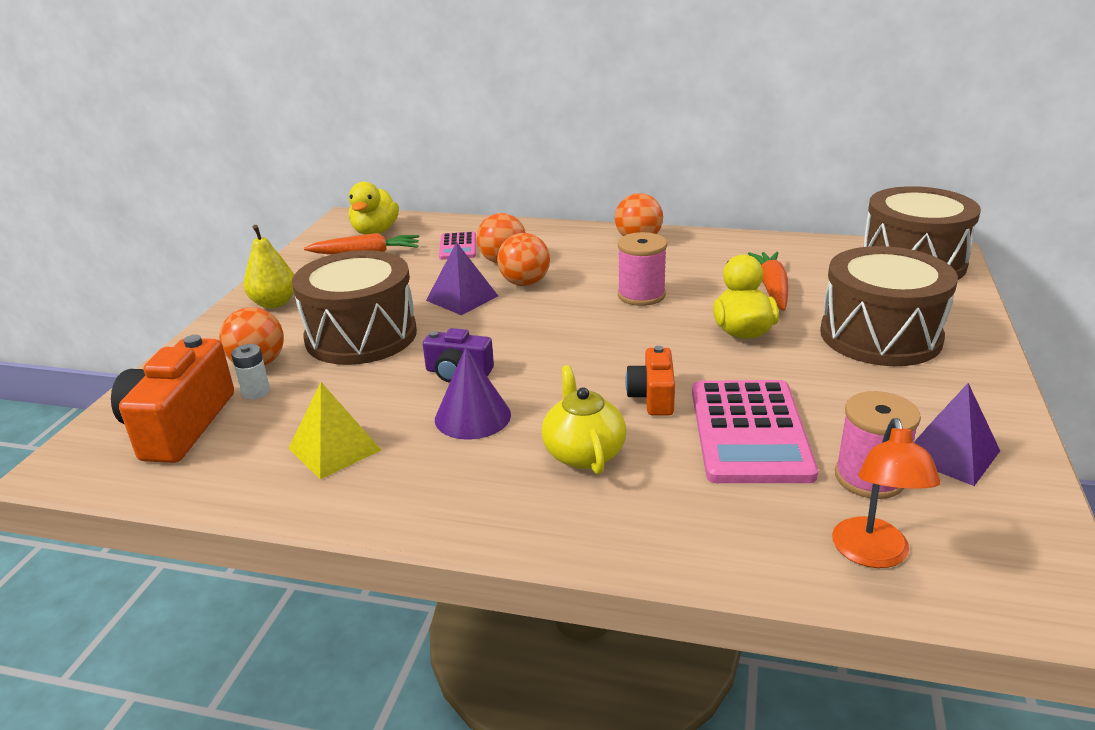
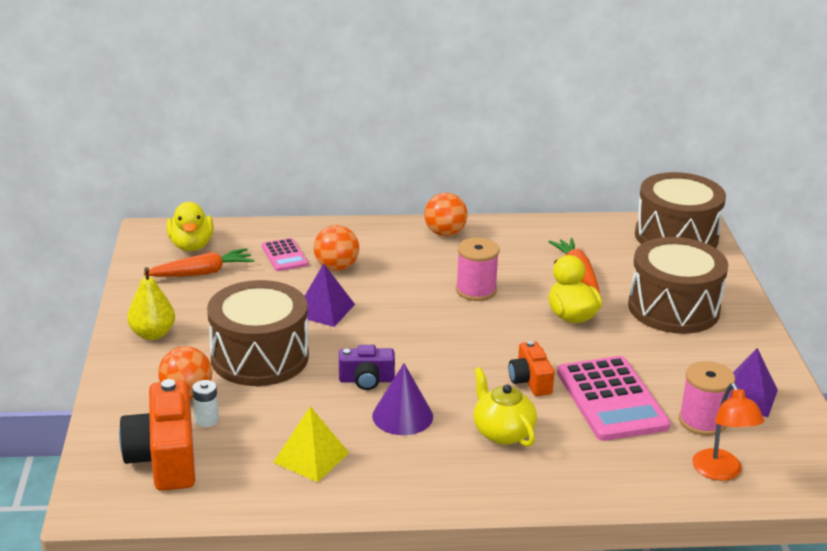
camera: 20 degrees left, 0 degrees up
orange ball [497,233,550,286] -> none

